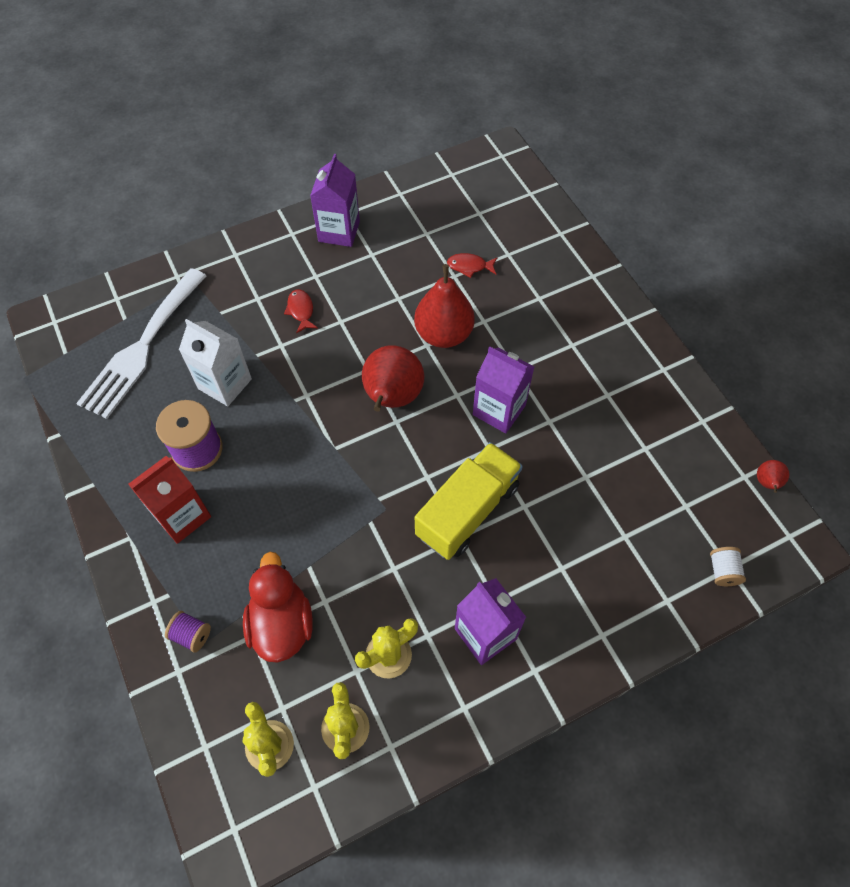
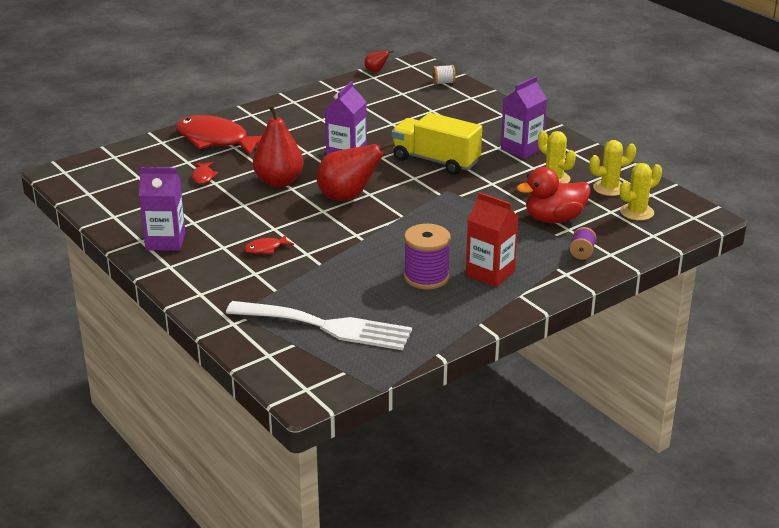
camera: 100 degrees left, 30 degrees down
white carton [179,319,252,406] -> none
none -> red fish [176,115,262,156]

